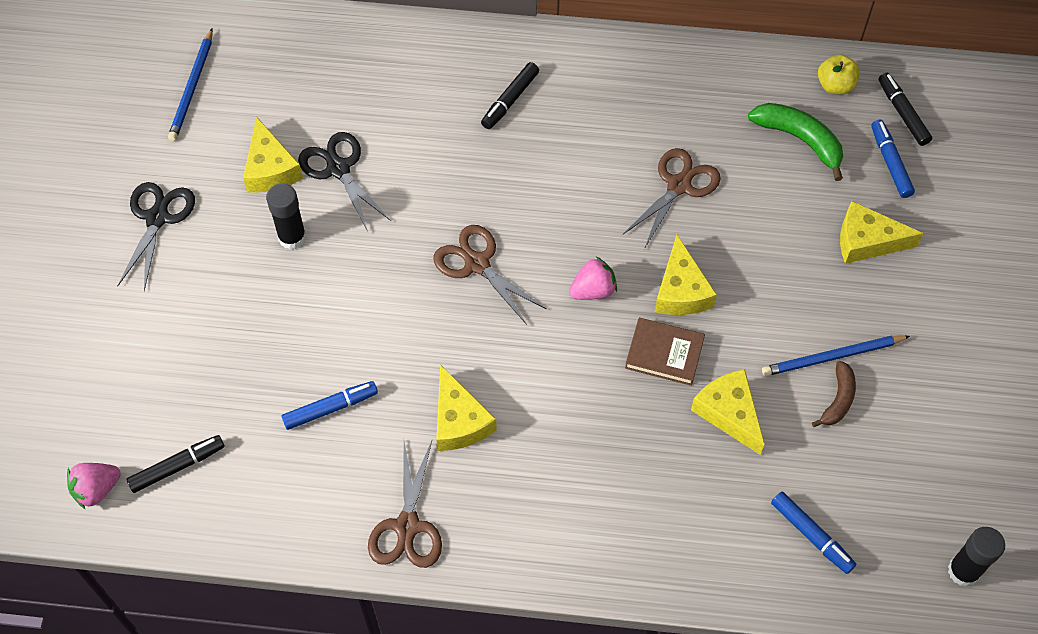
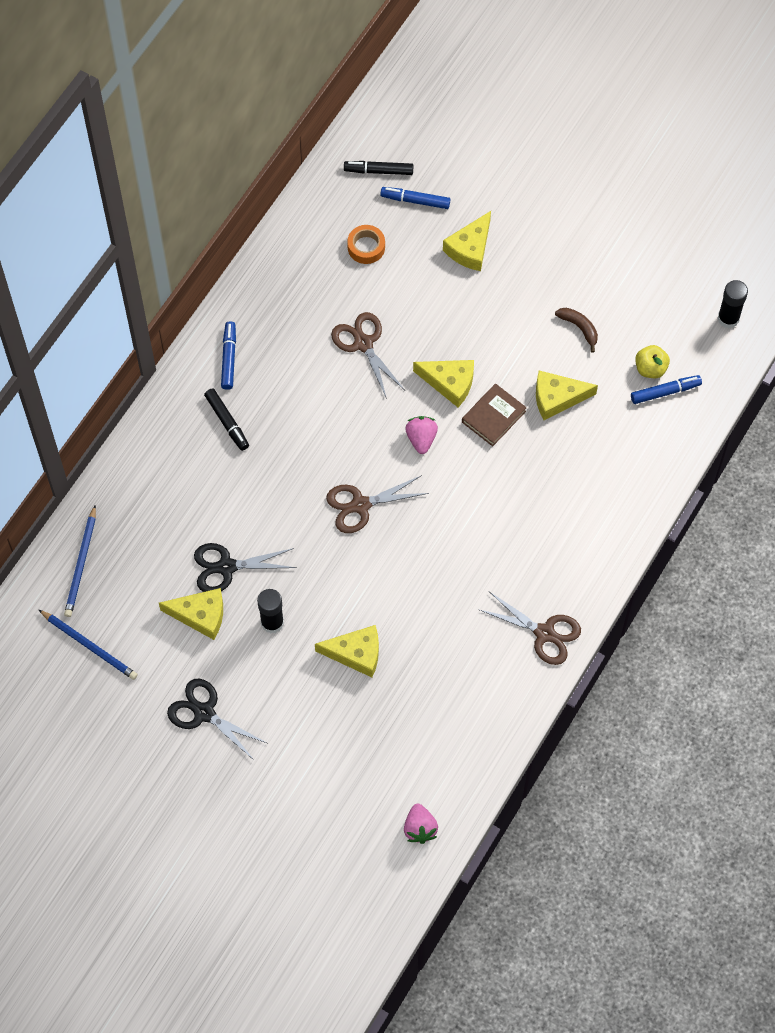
camera: 65 degrees left, 5 degrees up
black marker [127,435,225,493] -> none
blue marker [282,381,378,430] -> blue marker moved to [221,321,236,390]
yellow cheese [436,365,497,451] -> yellow cheese moved to [315,625,379,677]
green banana [748,103,843,181] -> orange tape [347,225,385,264]
blue pencil [762,335,910,376] -> blue pencil moved to [64,505,96,617]
yellow apple [818,54,860,94] -> yellow apple moved to [635,345,670,378]

